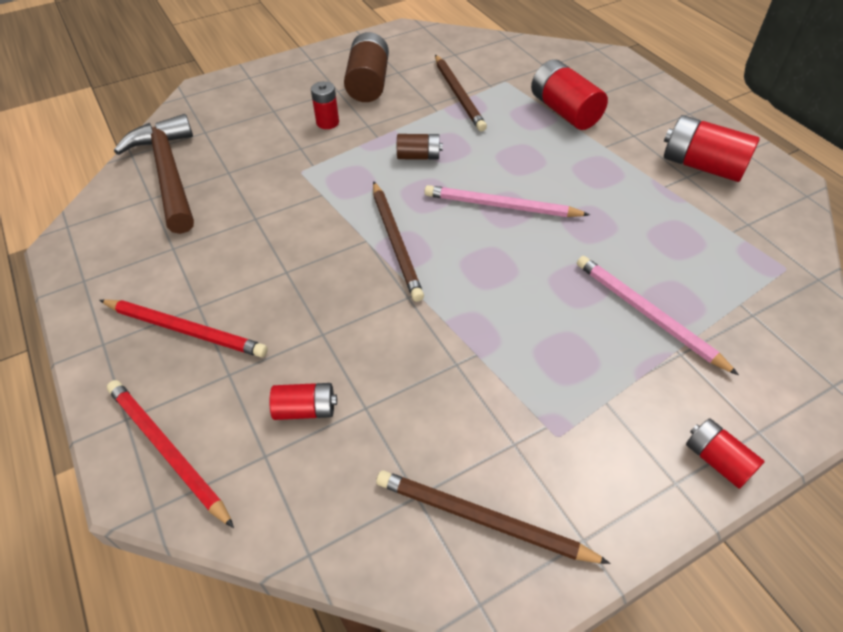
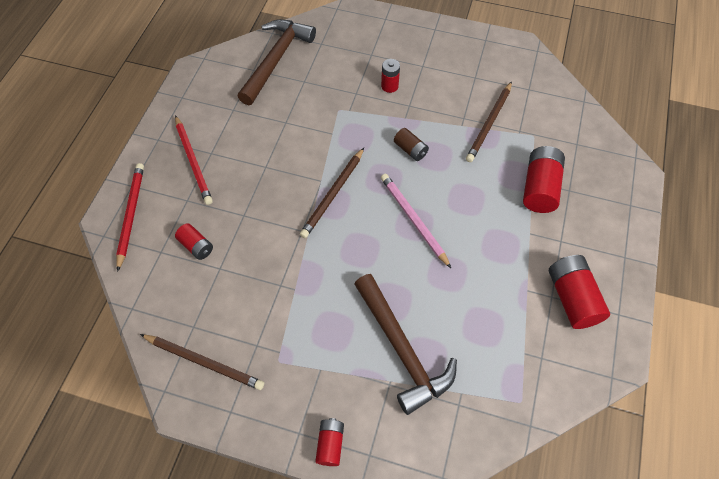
camera: 45 degrees right, 10 degrees up
brown battery [344,32,389,102] -> none
brown pencil [376,470,611,564] -> brown pencil turned 135 degrees clockwise [140,334,264,390]
pink pencil [577,256,739,375] -> brown hammer [354,274,457,415]

